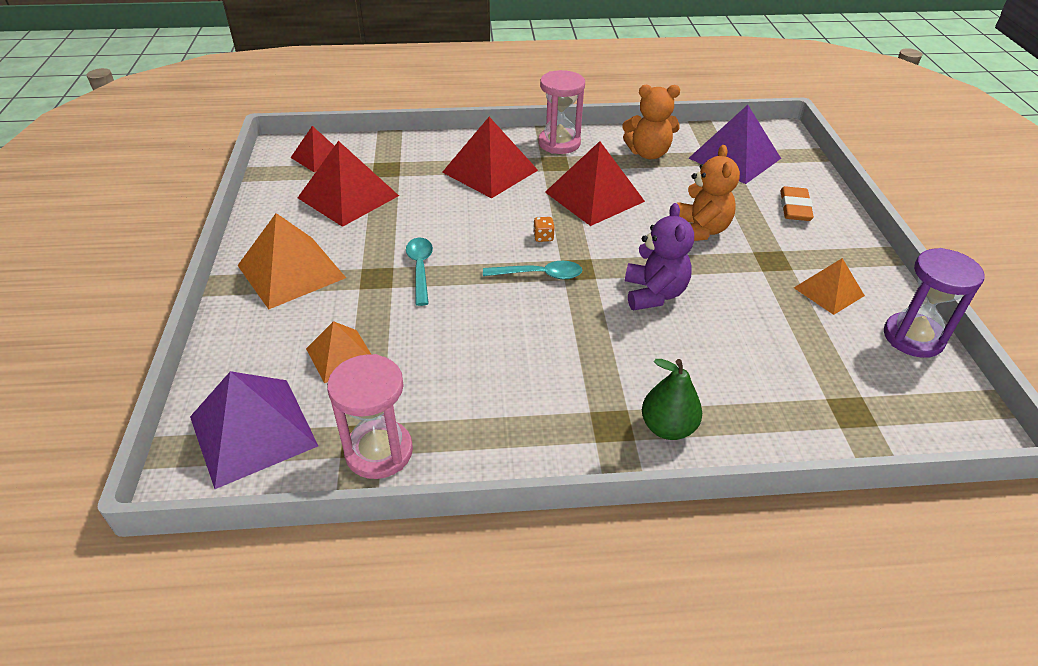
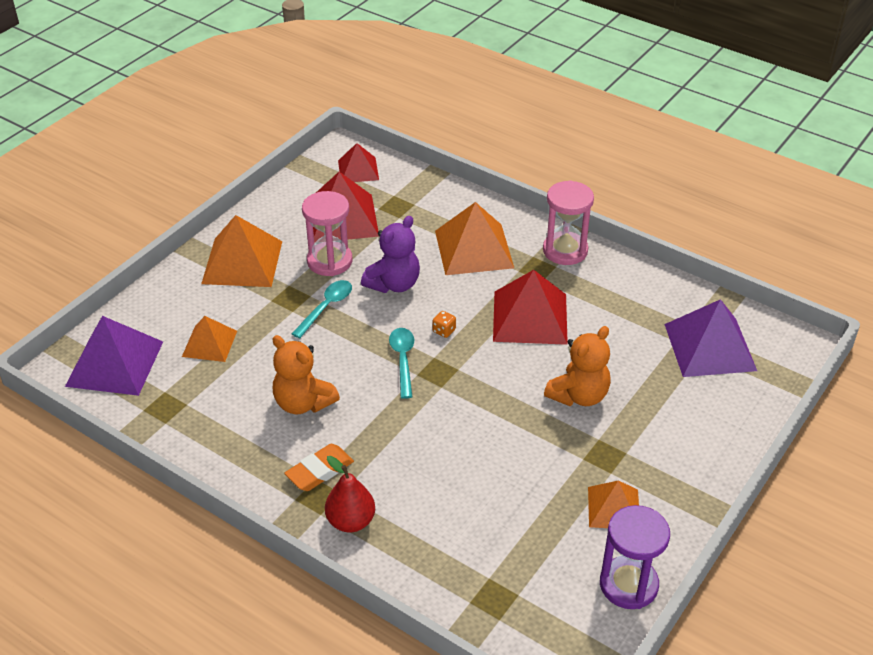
camera: 40 degrees right, 0 degrees up
pink hourglass [327,354,413,479] -> pink hourglass moved to [302,191,352,276]
red pyramid [442,117,538,199] -> orange pyramid [435,202,514,275]
turquoise spoon [483,261,582,279] -> turquoise spoon turned 135 degrees counterclockwise [389,328,414,399]
orange teddy bear [622,85,680,159] -> orange teddy bear moved to [272,335,340,414]
purple teddy bear [625,203,694,310] -> purple teddy bear moved to [361,216,420,293]
green pear [642,359,702,440] -> red pear [325,456,375,532]
orange eraser [780,186,814,221] -> orange eraser moved to [284,444,354,491]

